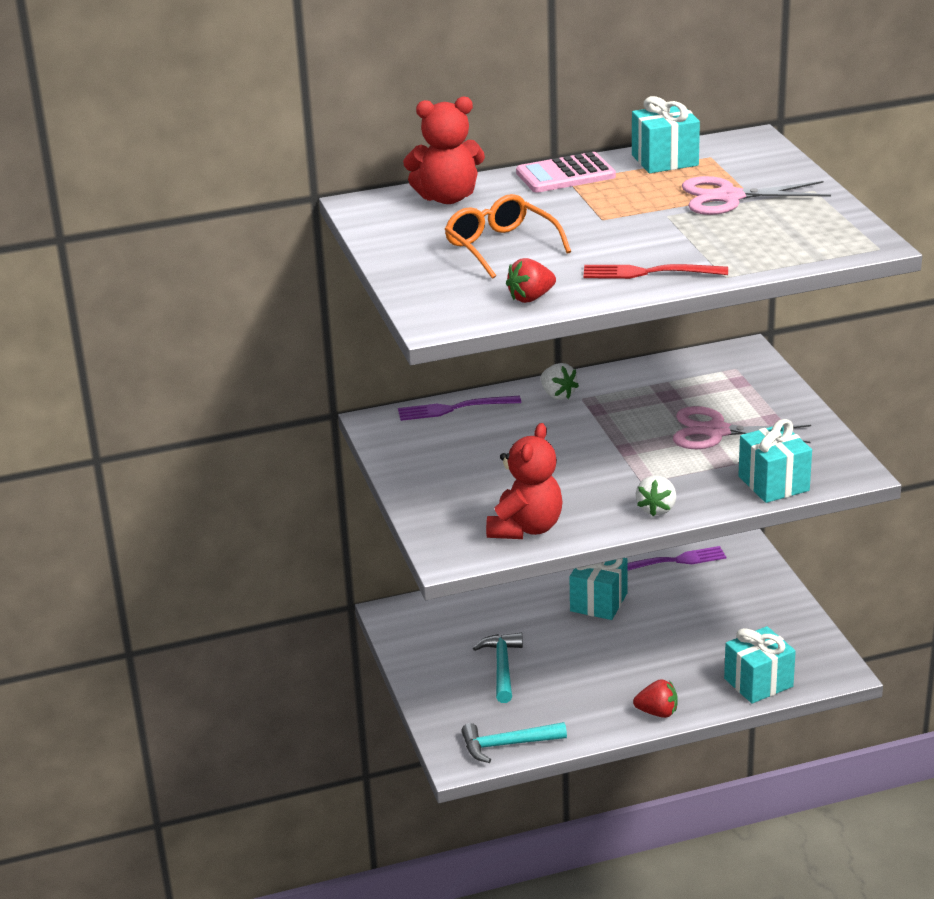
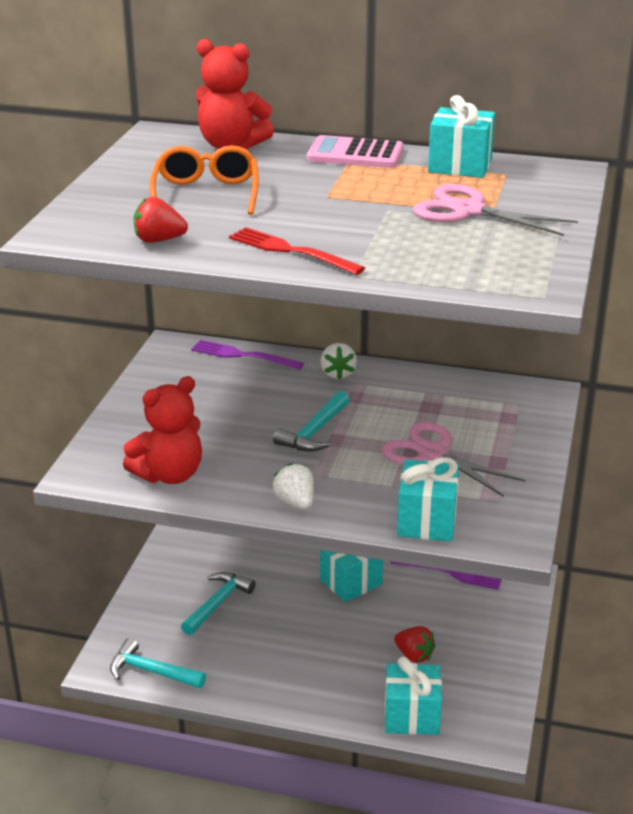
camera: 30 degrees right, 0 degrees up
red strawberry [633,679,678,718] -> red strawberry moved to [394,626,436,663]
white strawberry [636,476,676,516] -> white strawberry turned 105 degrees clockwise [272,463,314,509]
none -> turquoise hammer [273,391,349,452]

